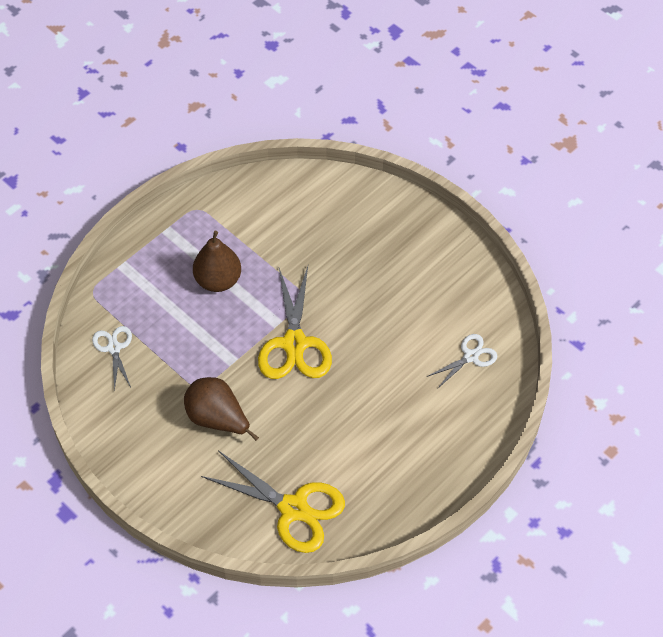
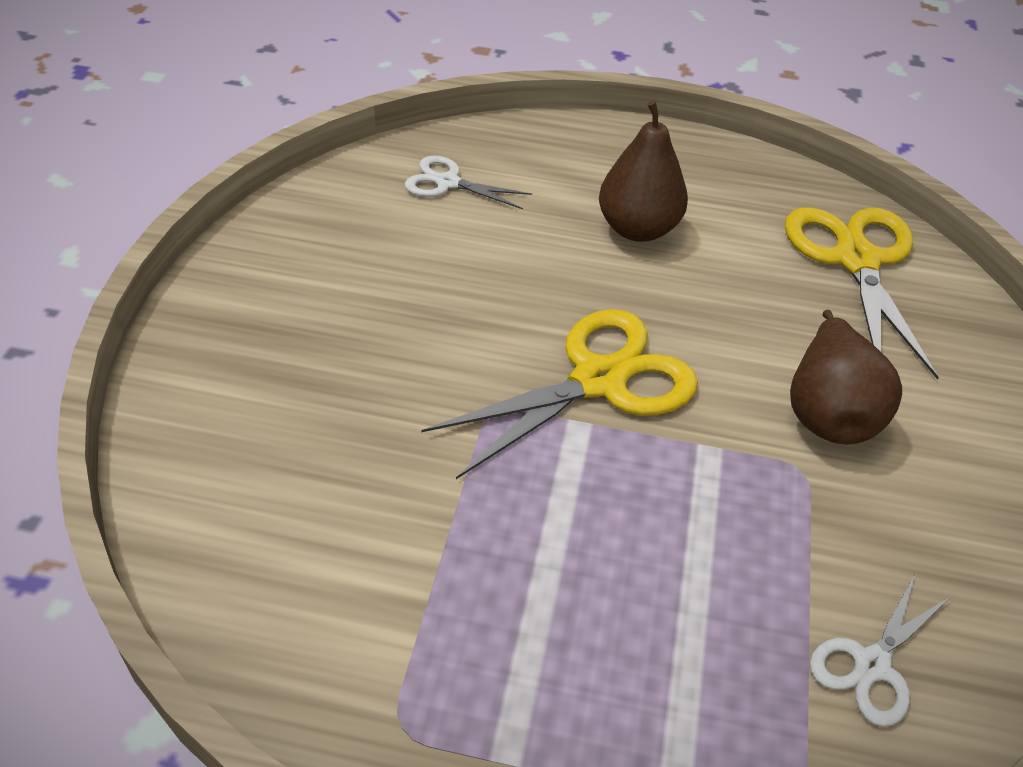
camera: 125 degrees left, 10 degrees down
brown pear [193,231,241,292] -> brown pear moved to [599,100,688,242]

